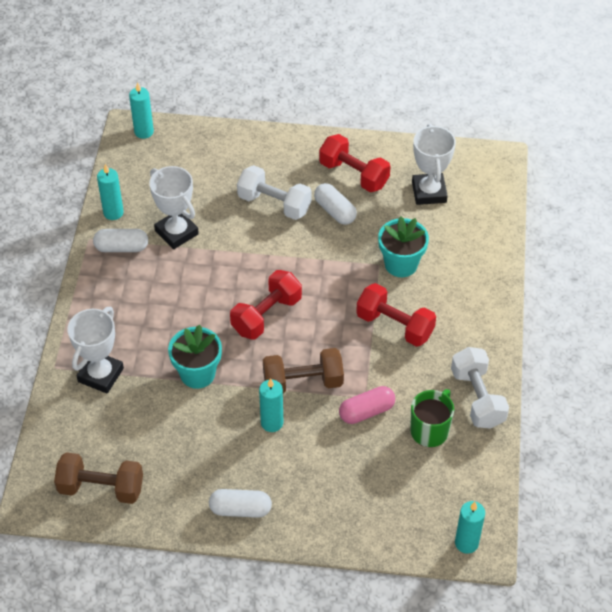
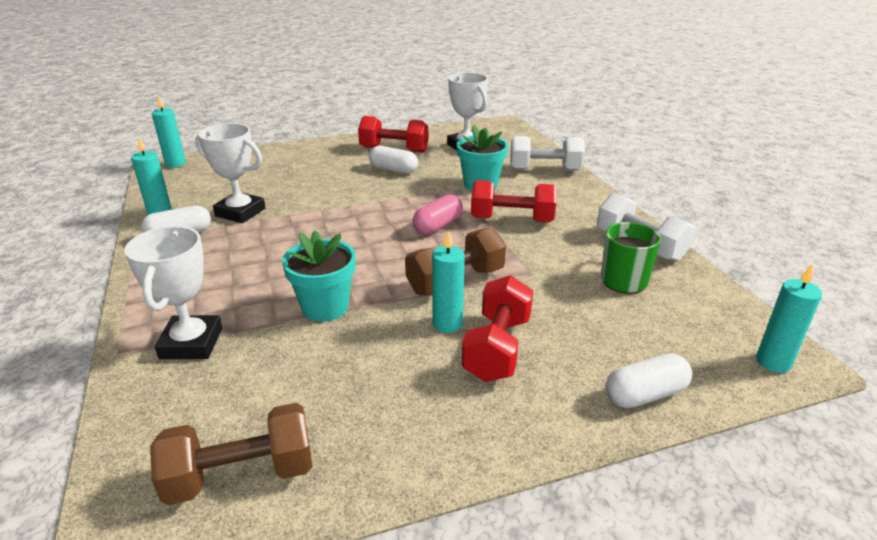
camera: 25 degrees left, 20 degrees down
white capsule [209,489,272,518] -> white capsule moved to [605,353,692,408]
red dumbbell [230,270,302,339] -> red dumbbell moved to [461,275,533,382]
white dumbbell [237,165,312,220] -> white dumbbell moved to [510,136,585,171]
pink capsule [339,386,395,424] -> pink capsule moved to [412,194,463,235]

